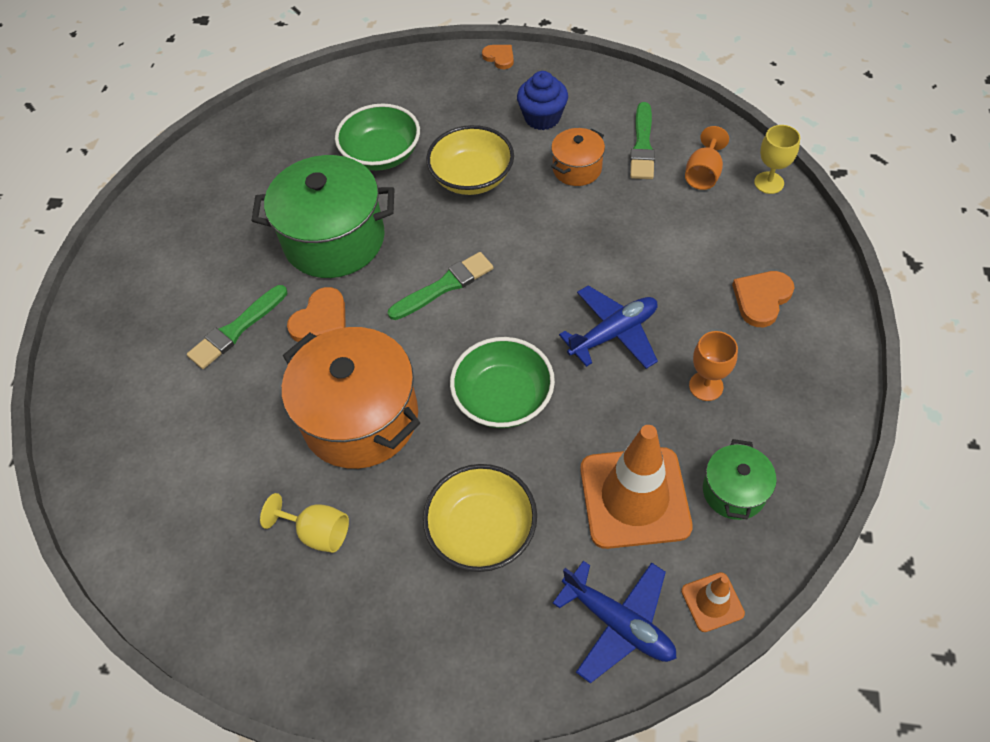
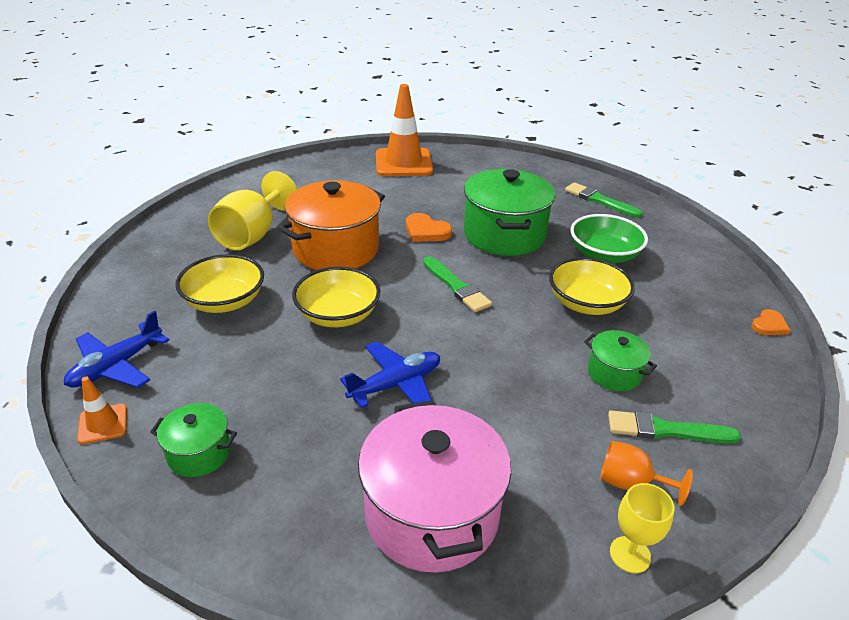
camera: 85 degrees right, 20 degrees down
green brush [187,285,287,369] -> green brush moved to [565,182,643,218]
yellow goblet [260,493,349,553] -> yellow goblet [208,171,297,250], size x1.79
green bowl [450,337,555,428] -> yellow bowl [292,267,380,327]
blue cupcake [517,71,568,130] -> none
orange pot [551,128,605,186] -> green pot [584,330,657,391]
blue plane [559,285,658,369] -> blue plane turned 90 degrees counterclockwise [340,341,440,408]
orange traffic cone [580,425,693,549] -> orange traffic cone moved to [376,84,433,176]
orange goblet [689,331,738,401] -> none
orange heart [732,271,795,327] -> pink pot [358,400,511,573]

